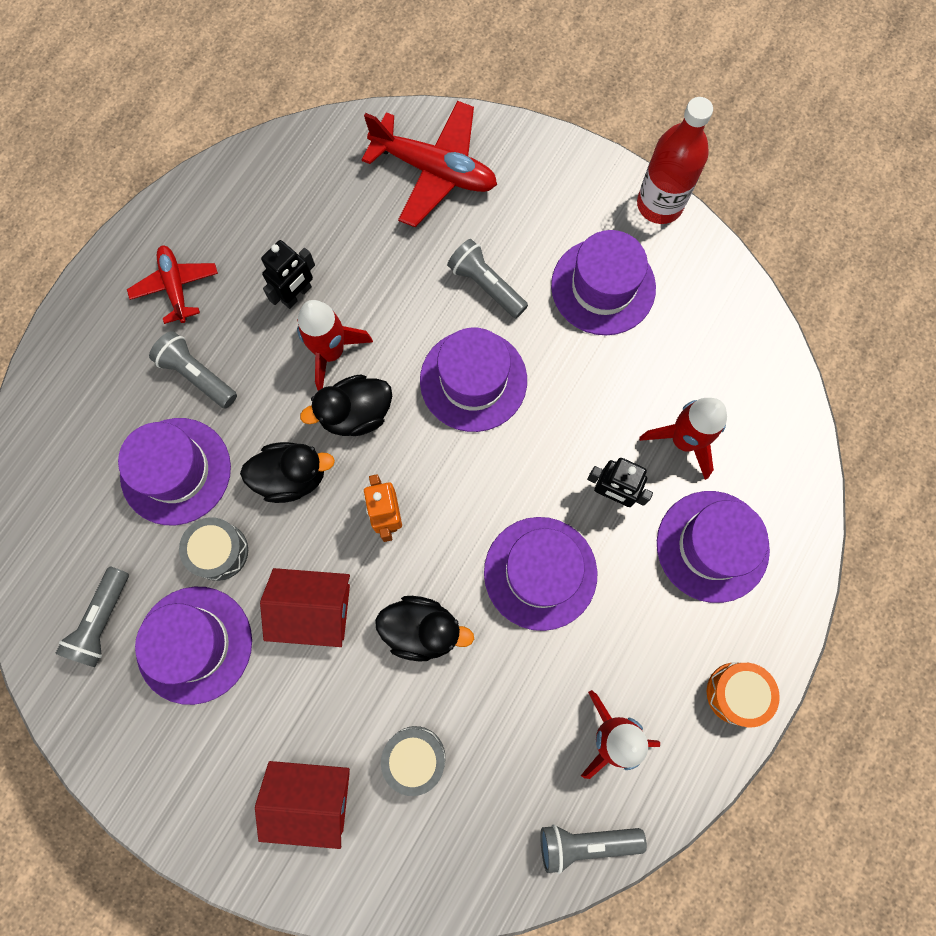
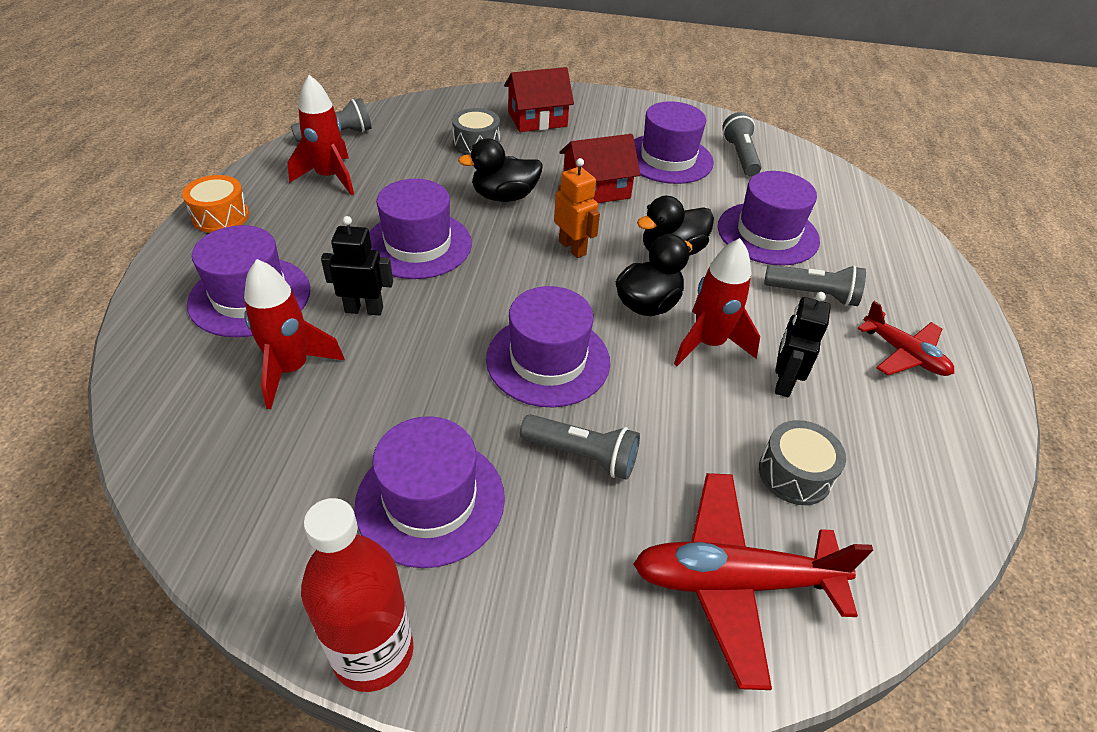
camera: 155 degrees right, 30 degrees down
grey drum [179,517,248,581] -> grey drum moved to [759,420,846,505]

